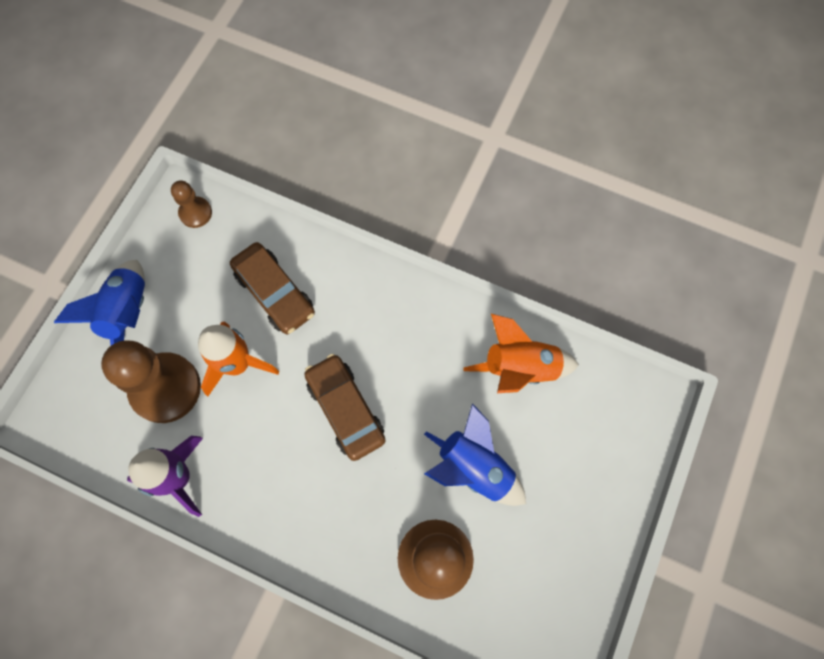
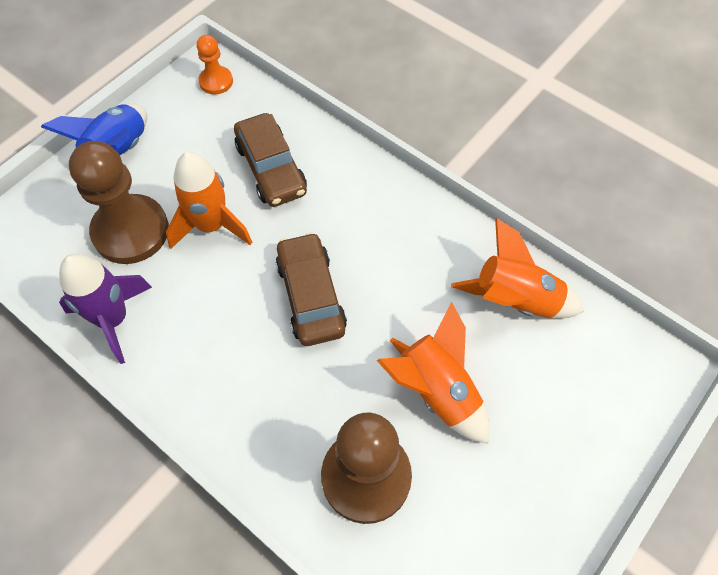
camera: 15 degrees right, 10 degrees down
brown pawn [171,180,212,228] -> orange pawn [197,35,233,94]
blue rocket [424,403,526,506] -> orange rocket [377,302,489,444]

